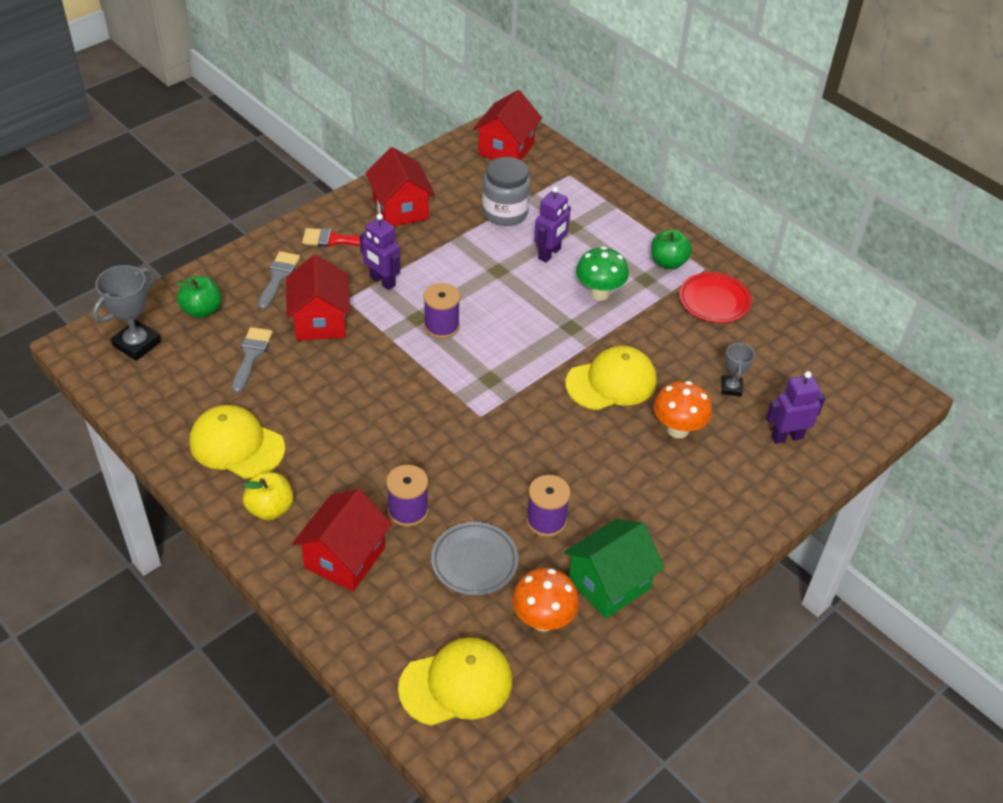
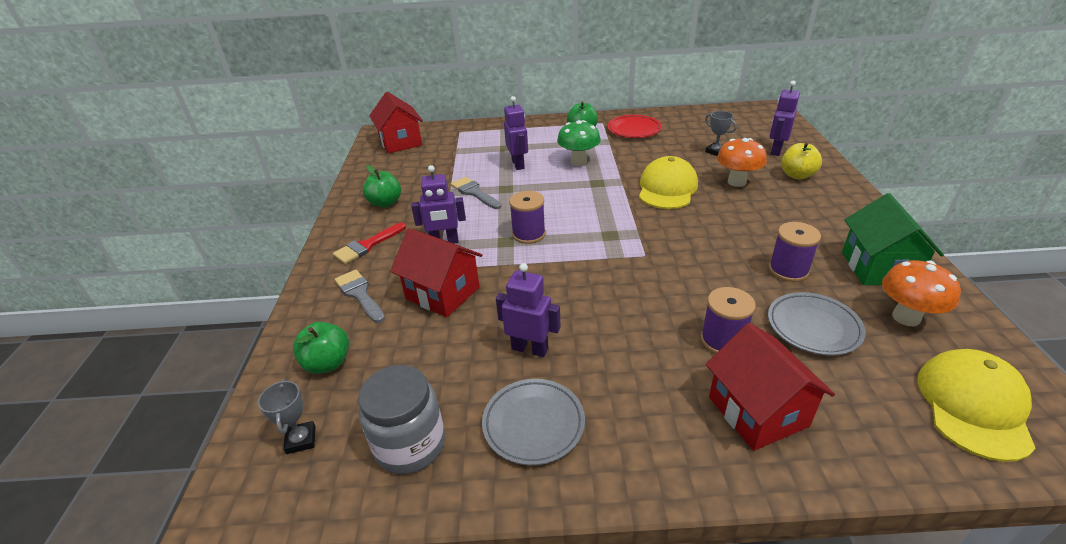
camera: 45 degrees left, 10 degrees down
grey trophy [93,265,161,361] -> grey trophy [258,379,316,454], size x0.59
yellow cap [190,405,285,479] -> grey plate [482,379,585,466]
grey brush [232,327,273,393] -> grey brush moved to [451,177,502,209]
yellow apple [243,472,294,521] -> yellow apple moved to [781,142,822,179]
red house [366,147,435,226] -> green apple [363,165,401,207]
grey jar [482,157,531,226] -> grey jar moved to [358,365,445,474]
none -> purple robot [496,263,561,357]

